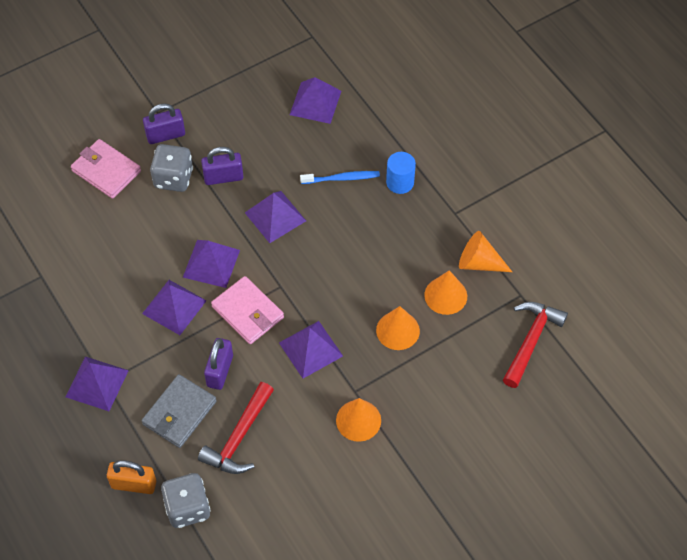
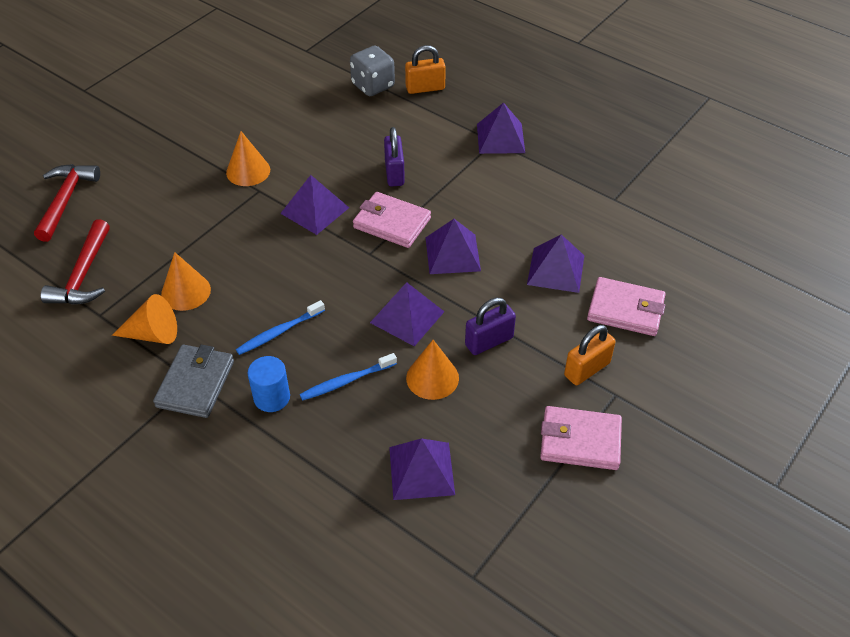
camera: 160 degrees right, 10 degrees down
grey wallet [141,374,217,448] -> grey wallet moved to [153,345,234,418]
purple pyramid [142,280,207,335] -> purple pyramid moved to [527,234,584,293]
purple padlock [143,103,185,144] -> orange padlock [564,325,616,385]
grey dice [150,144,193,192] -> none
red hammer [198,382,274,474] -> red hammer moved to [34,164,100,242]
orange cone [376,306,420,350] -> orange cone moved to [406,340,459,400]
none -> blue toothbrush [236,300,325,355]
none -> pink wallet [540,406,622,470]

